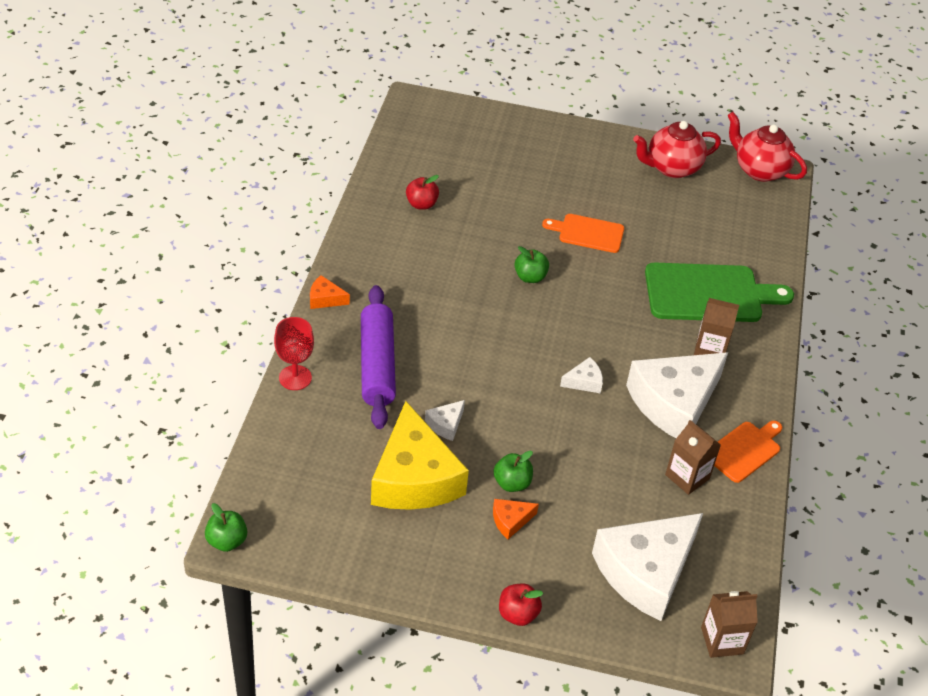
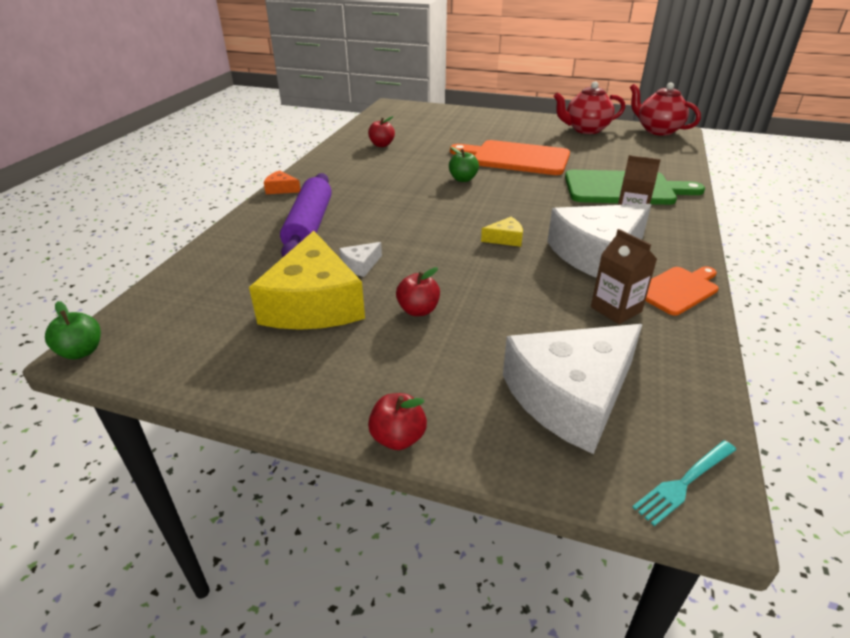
camera: 10 degrees right, 10 degrees down
red goblet [274,317,314,390] -> none
green apple [493,451,533,492] -> red apple [396,267,440,316]
orange cheese [493,499,539,539] -> none
orange cutting board [542,214,624,253] -> orange cutting board [450,140,570,175], size x1.76
white cheese [560,357,603,394] -> yellow cheese [481,217,523,247]
brown carton [701,591,758,658] -> turquoise fork [632,440,736,526]

